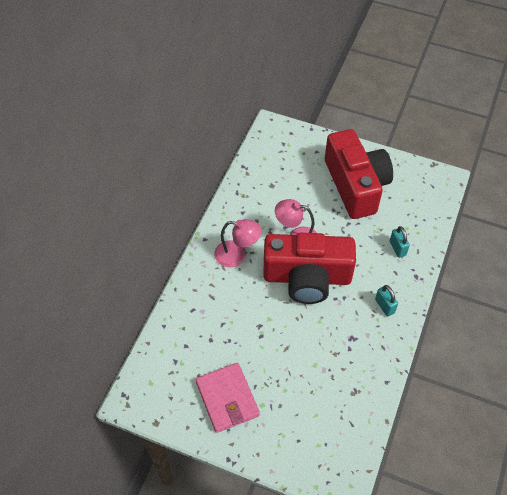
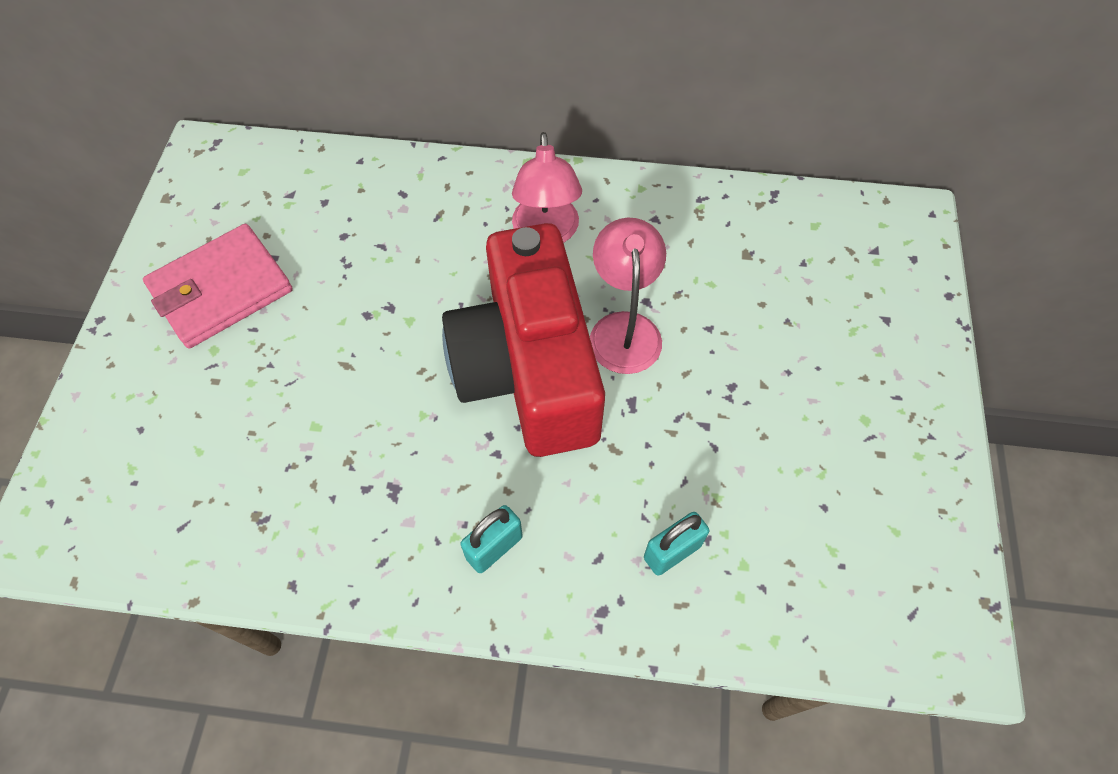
camera: 75 degrees right, 5 degrees up
red camera [325,129,393,219] -> none

